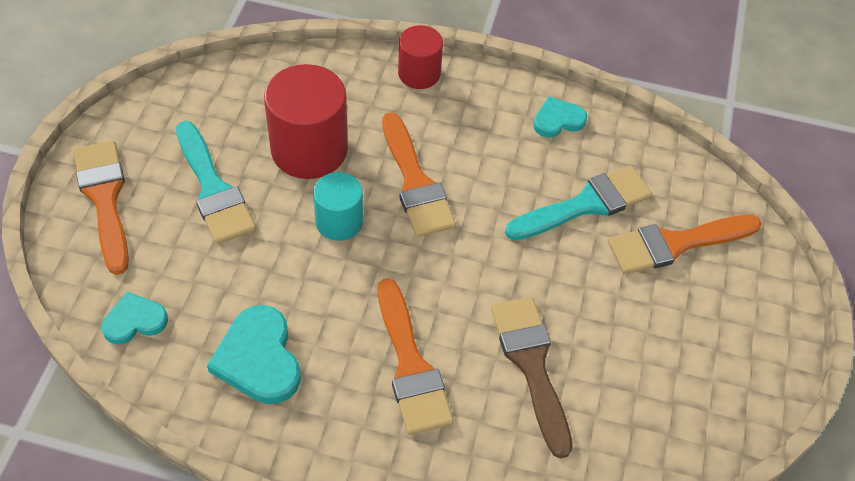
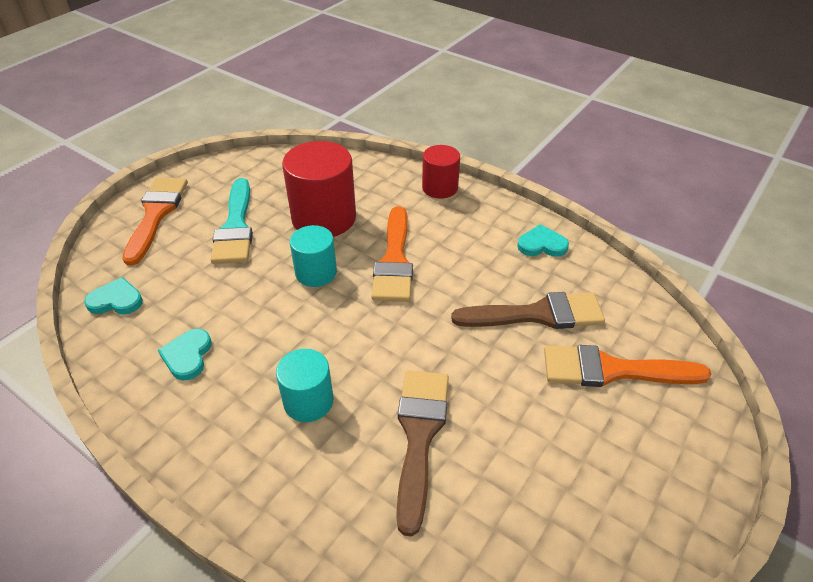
camera: 25 degrees right, 10 degrees down
turquoise heart [207,305,301,404] -> turquoise heart [158,329,212,380], size x0.62
orange brush [378,278,454,435] -> turquoise cylinder [276,349,333,422]
turquoise brush [505,165,652,240] -> brown brush [451,292,605,329]

